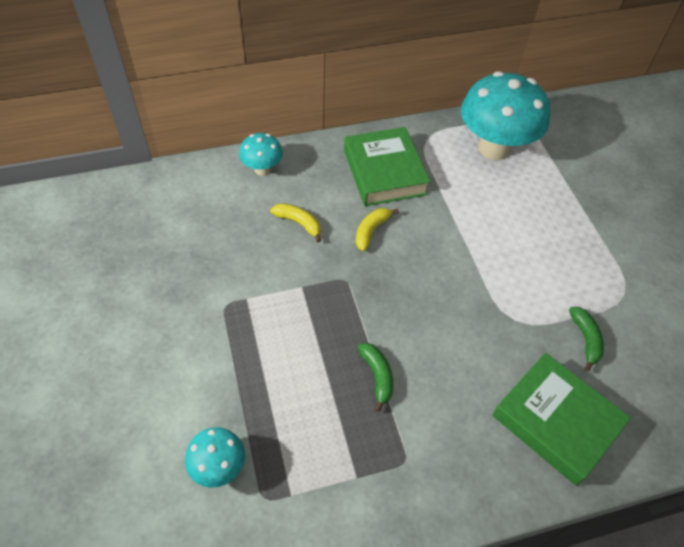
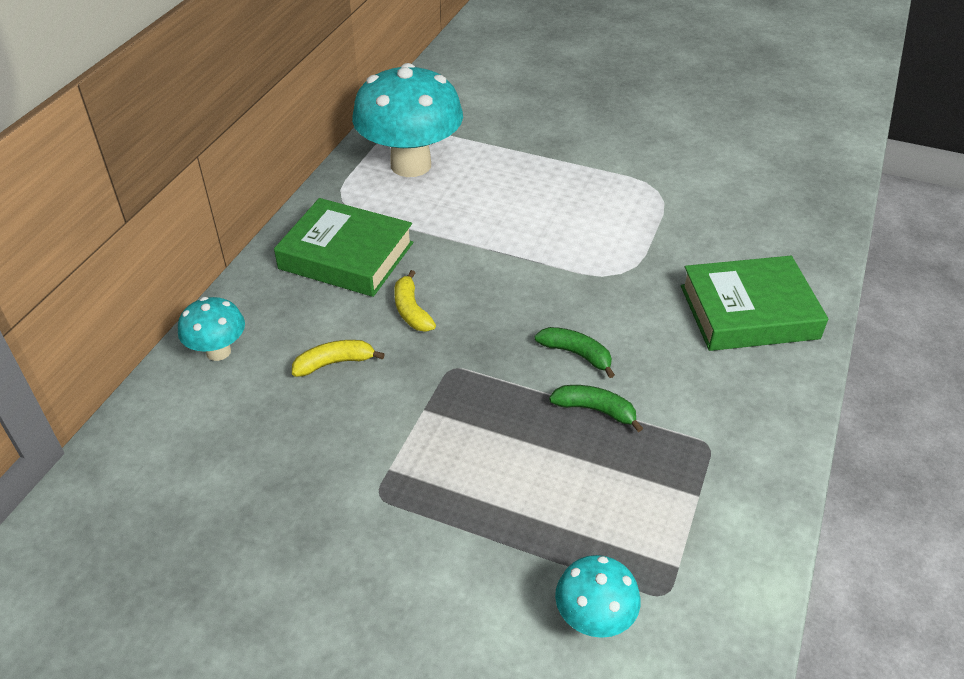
camera: 50 degrees left, 10 degrees down
green banana [569,307,604,371] -> green banana moved to [535,327,615,378]

